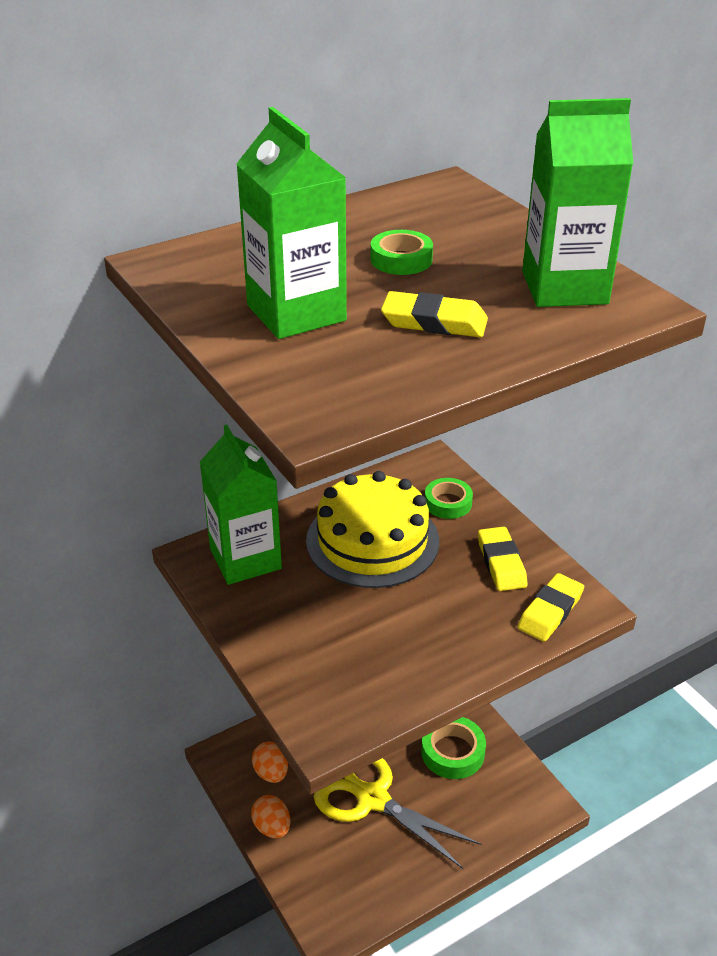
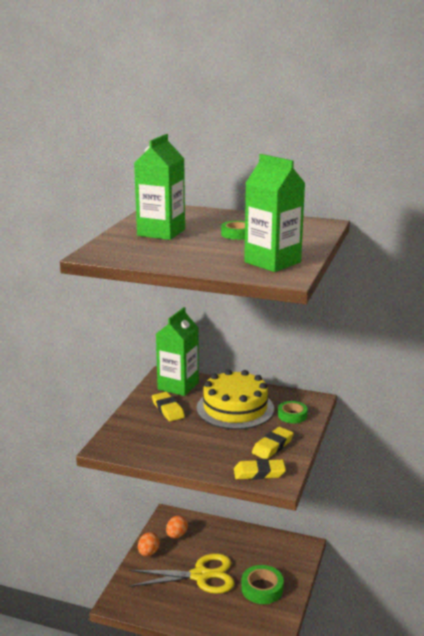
camera: 50 degrees right, 15 degrees down
yellow scissors [314,758,482,870] -> yellow scissors turned 90 degrees clockwise [129,554,234,594]
yellow eraser [381,291,488,337] -> yellow eraser moved to [152,392,185,422]

